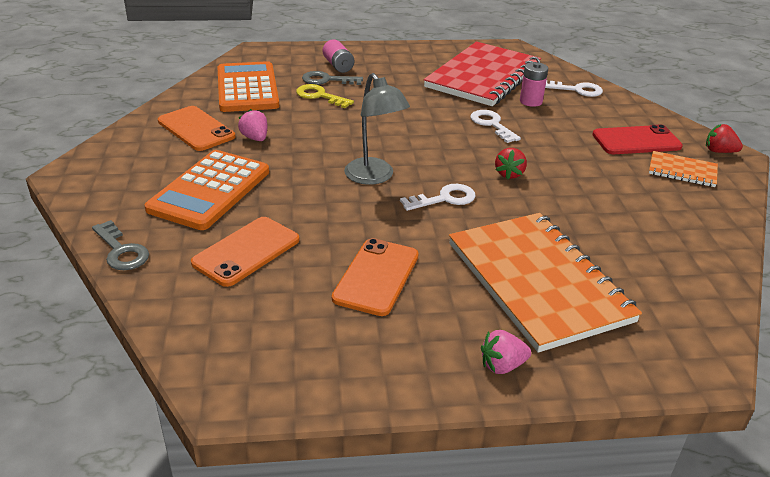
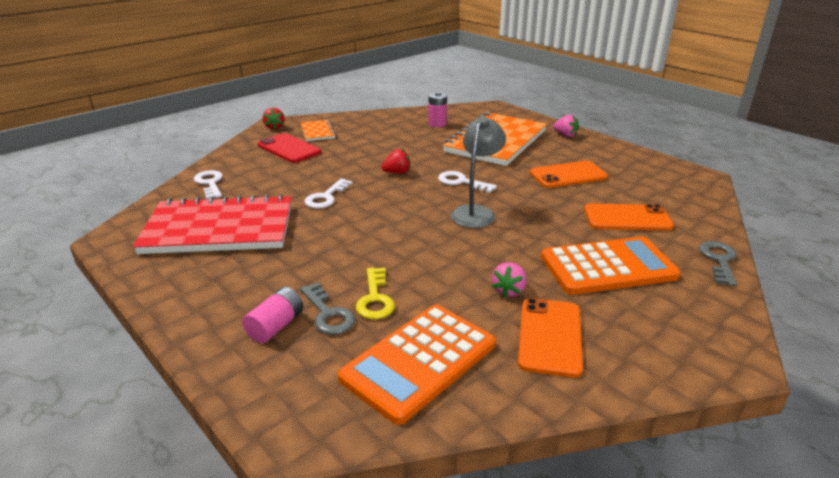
camera: 125 degrees left, 5 degrees down
pink battery [520,62,548,107] -> pink battery moved to [428,92,447,127]

